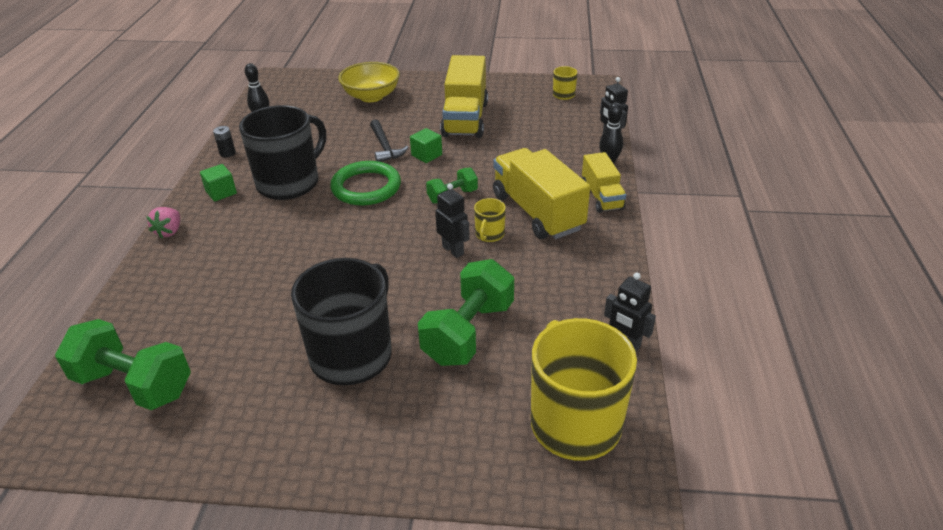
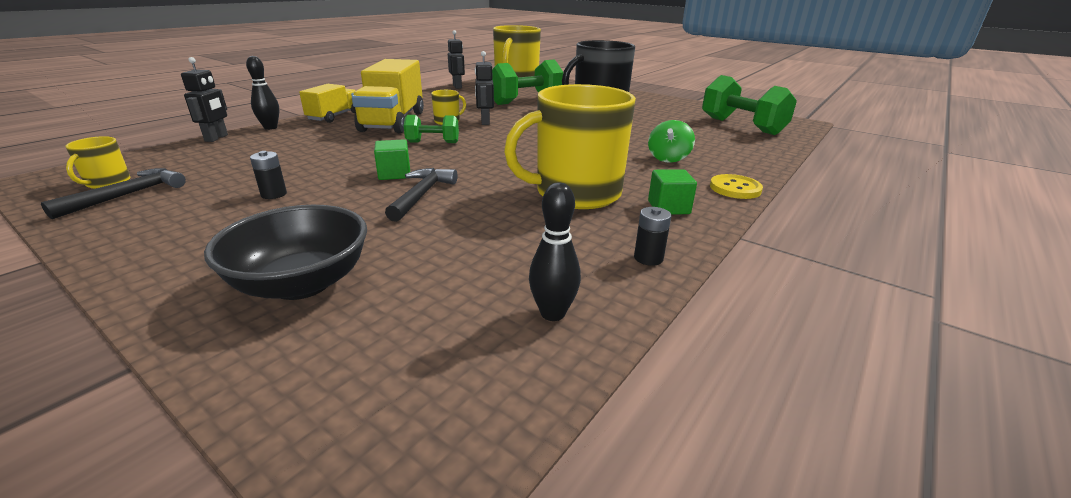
camera: 150 degrees left, 10 degrees down
pink strawberry [146,207,180,238] -> yellow button [710,174,763,199]
black mug [239,105,326,200] -> yellow mug [504,84,636,209]
green ring [330,161,401,206] -> none
yellow bowl [338,62,400,102] -> black bowl [204,205,367,300]
yellow truck [440,55,488,138] -> black battery [250,151,287,199]
none -> black hammer [41,168,186,219]
none -> green spinning top [648,120,695,163]

